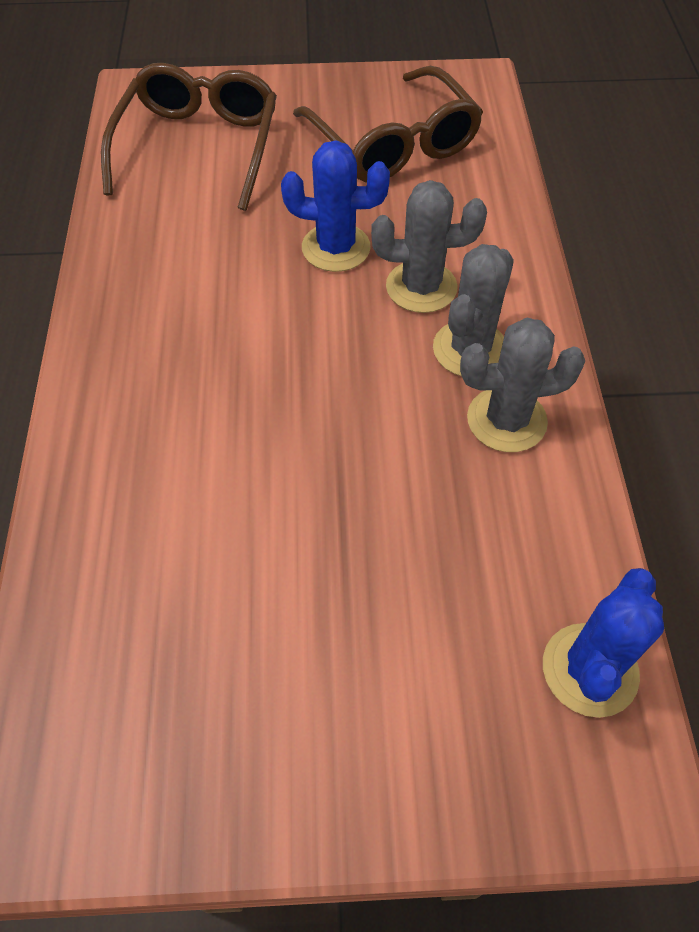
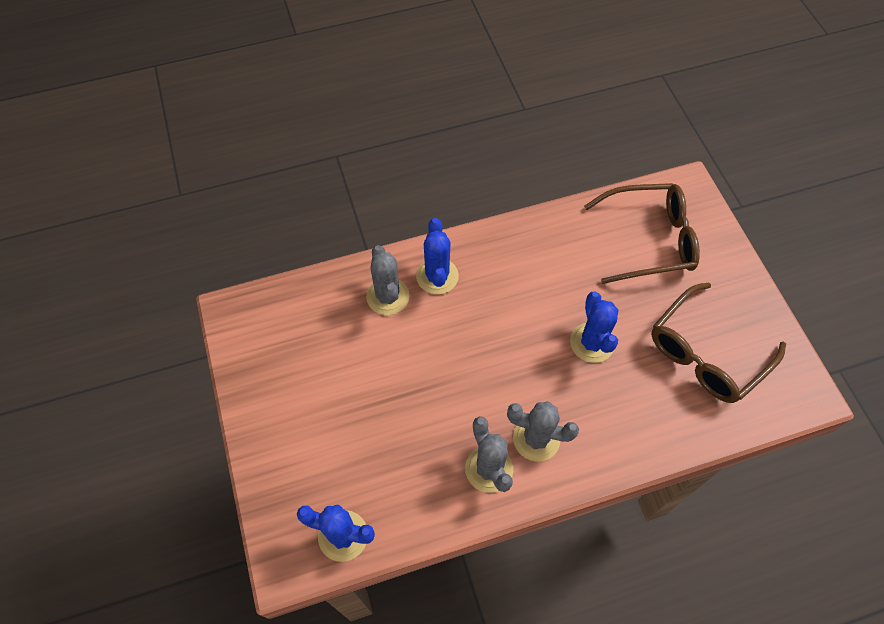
camera: 75 degrees right, 5 degrees up
grey cactus [371,180,487,313] -> grey cactus moved to [366,245,410,315]
none -> blue cactus [416,218,459,294]

